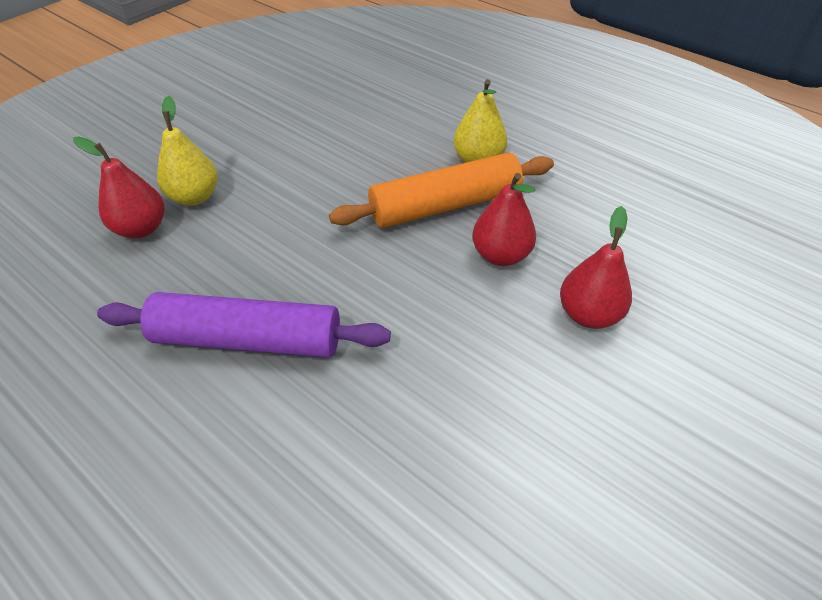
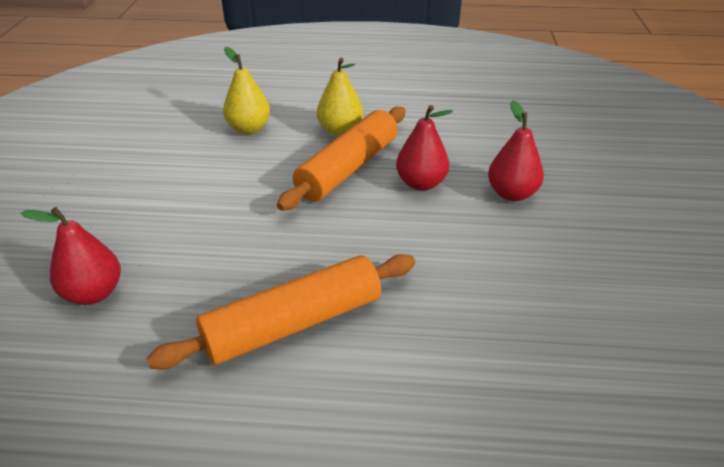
camera: 35 degrees left, 10 degrees down
purple rolling pin [97,292,391,358] -> orange rolling pin [146,254,415,370]
yellow pear [157,96,218,206] -> yellow pear moved to [223,47,270,134]

